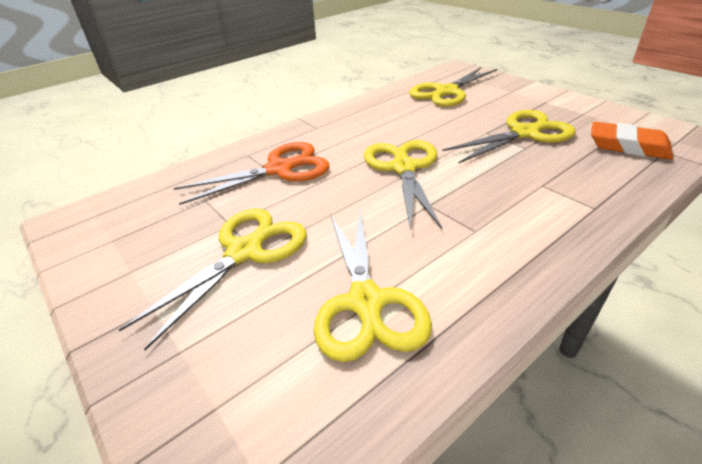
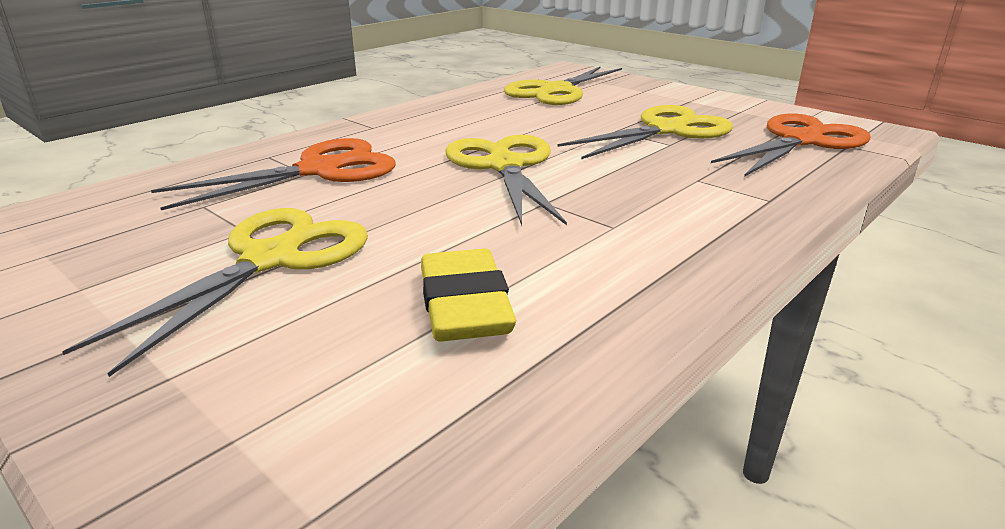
camera: 10 degrees left, 10 degrees down
yellow scissors [314,211,432,362] -> yellow eraser [421,249,516,341]
orange eraser [591,122,673,160] -> orange scissors [711,114,870,177]

